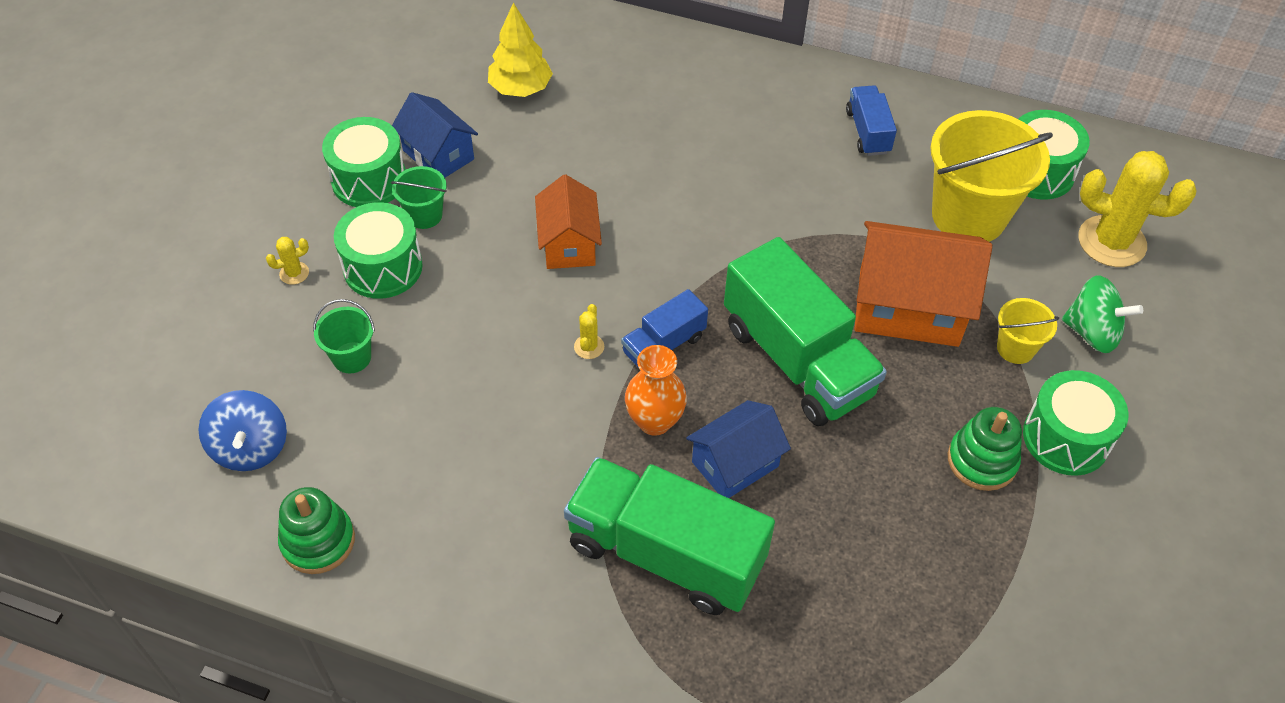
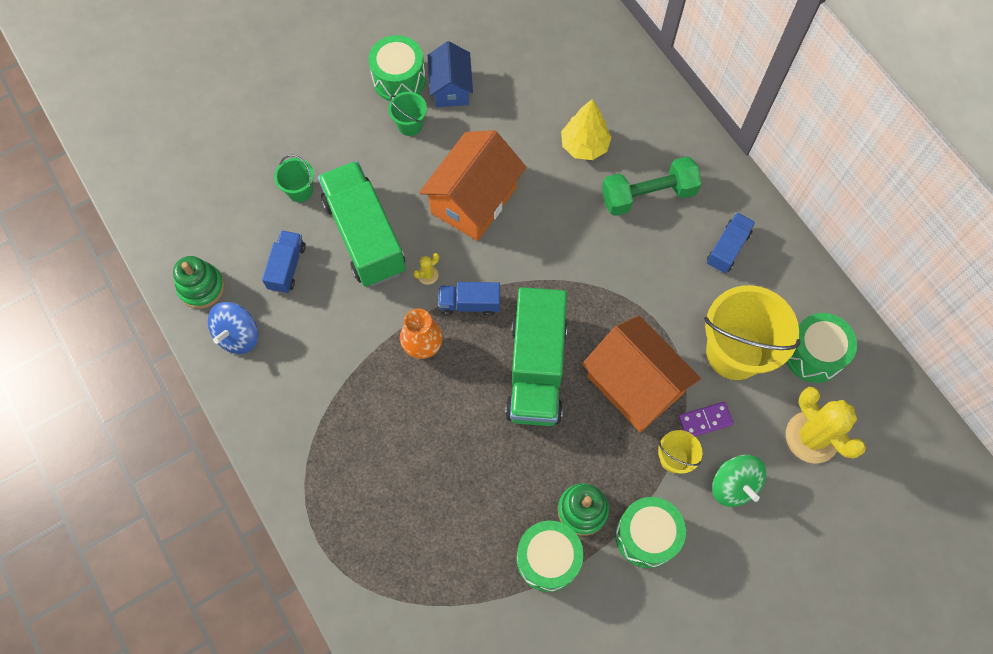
camera: 40 degrees right, 15 degrees up
blue spinning top [198,390,287,471] -> blue spinning top moved to [208,302,258,354]
yellow cactus [266,237,309,285] -> none
green drum [334,202,423,299] -> green drum moved to [516,521,584,592]
yellow tree [488,3,553,97] -> yellow tree moved to [561,99,611,160]
orange house [535,174,602,269] -> orange house [419,130,526,241], size x1.63
green truck [564,457,775,615] -> green truck moved to [318,161,406,287]
blue house [686,400,791,498] -> none
none -> blue truck [262,230,306,293]
none -> green dumbbell [602,156,702,216]
none -> purple domino [679,402,734,436]

